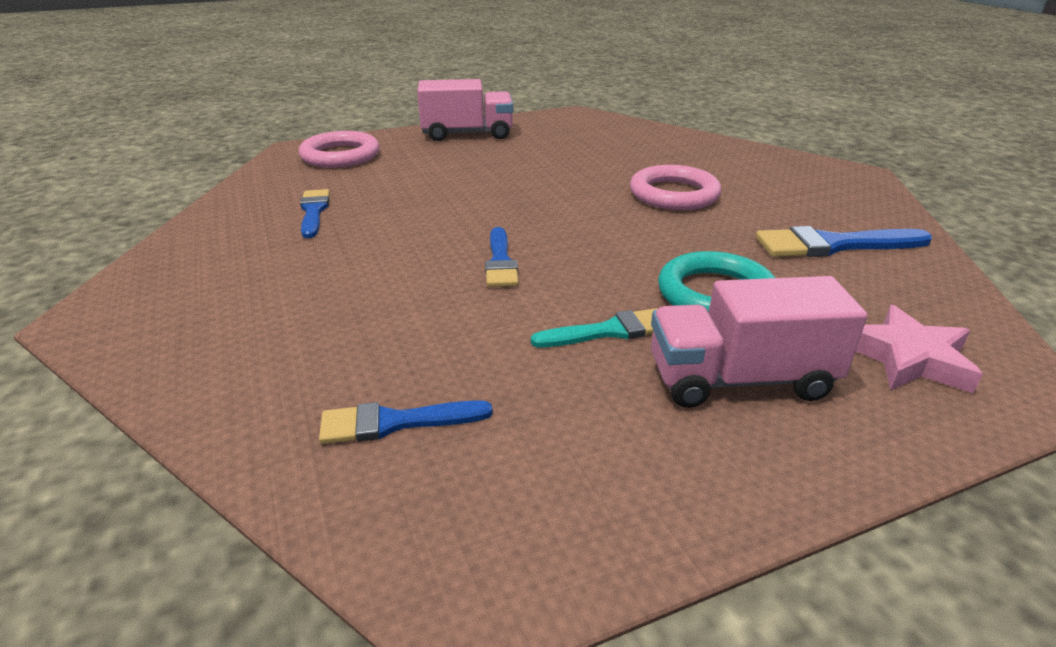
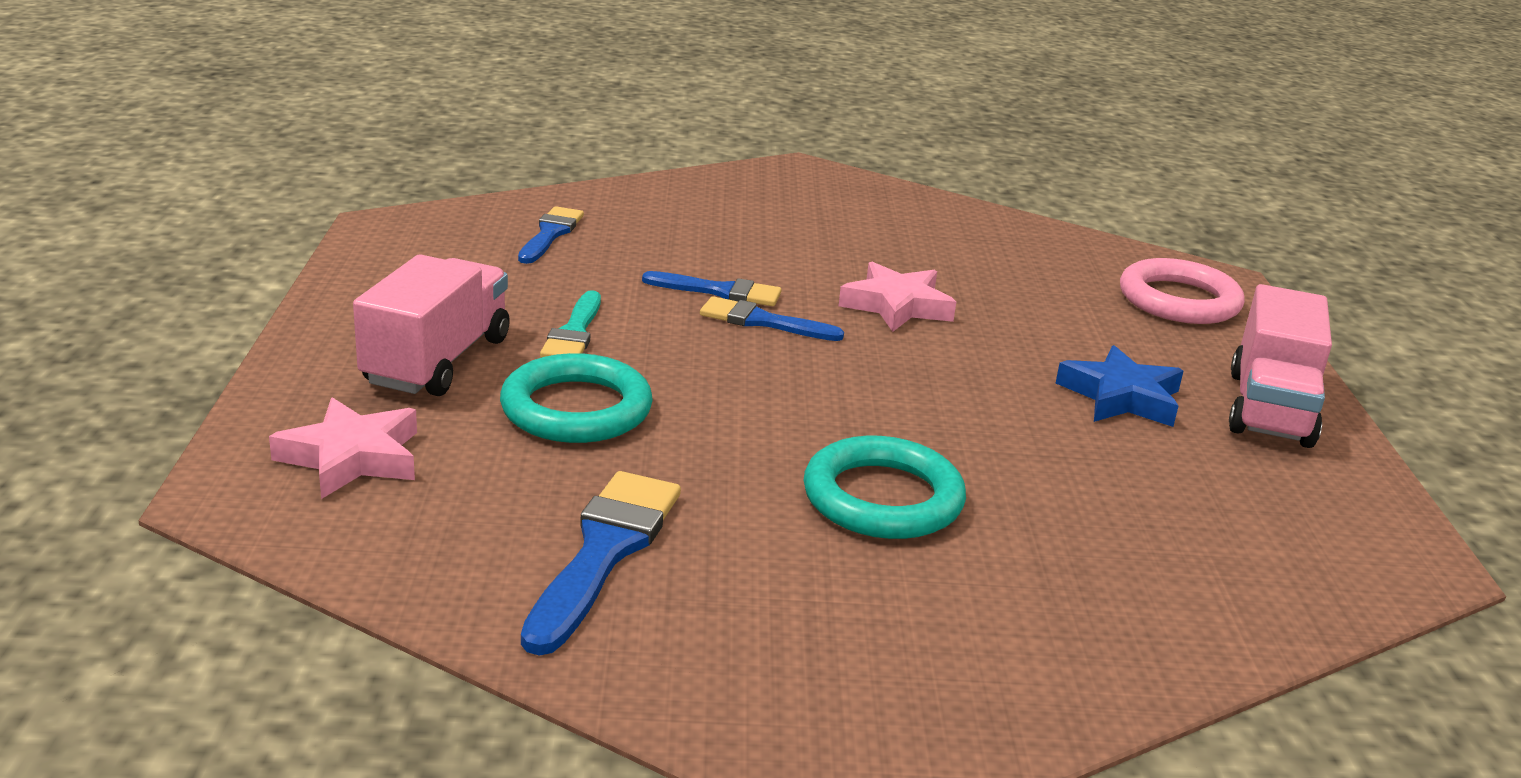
camera: 110 degrees right, 5 degrees down
blue brush [300,189,330,238] -> blue brush moved to [642,271,782,306]
pink ring [630,165,721,210] -> turquoise ring [804,436,966,539]
none -> pink star [839,262,956,332]
none -> blue star [1056,345,1183,427]

